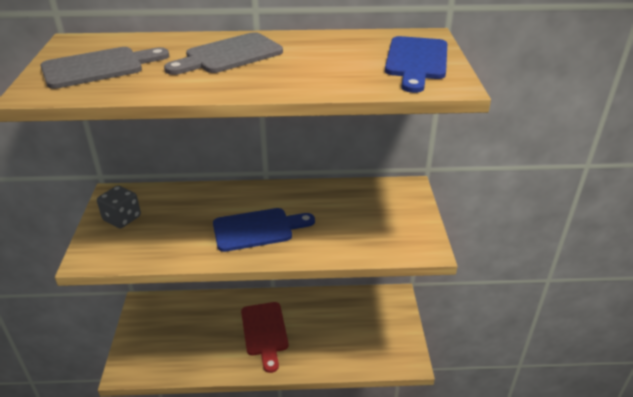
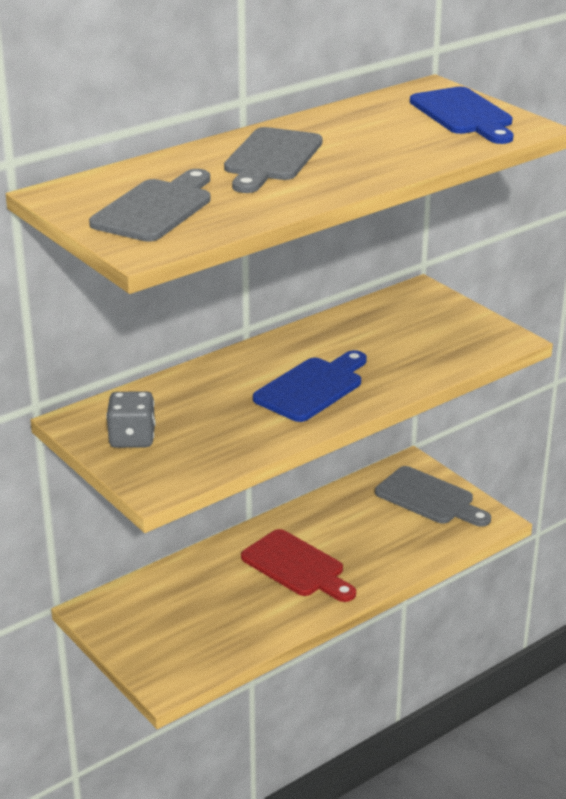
camera: 35 degrees left, 5 degrees down
none -> grey cutting board [375,466,491,527]

